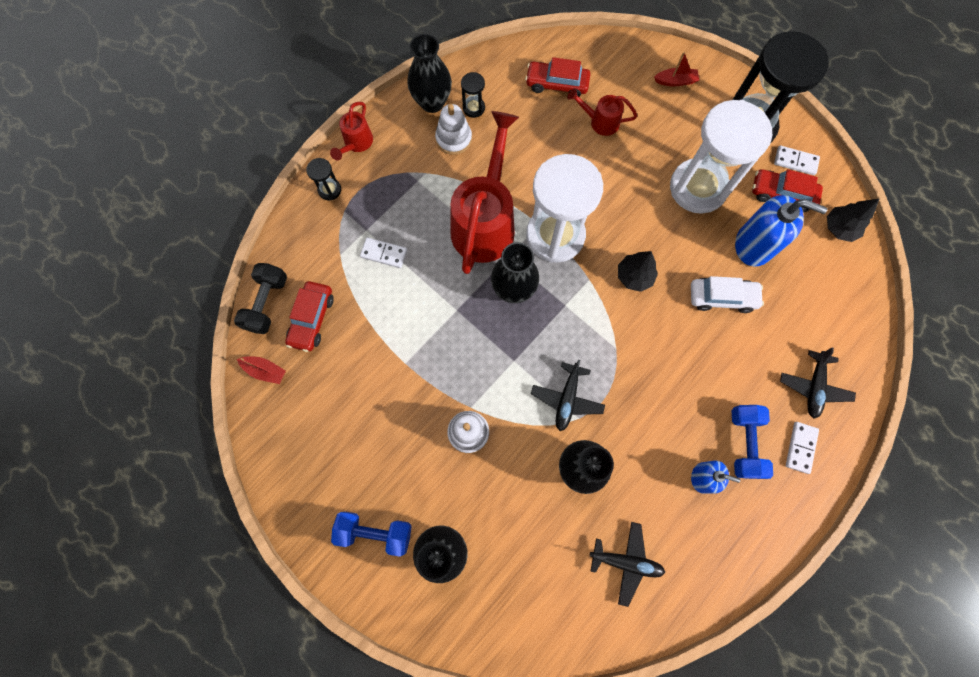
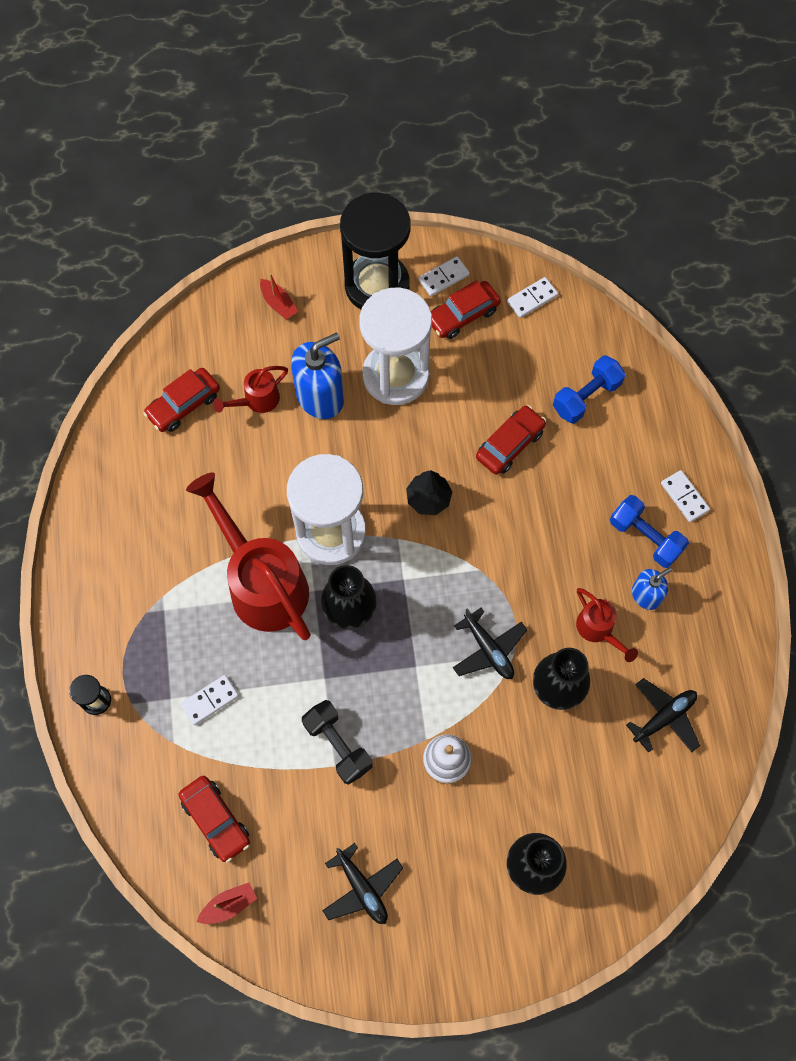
camera: 50 degrees left, 5 degrees down
black dumbbell [234,263,287,334] -> black dumbbell moved to [302,700,373,785]
red watering can [330,102,373,160] -> red watering can moved to [576,588,638,662]
blue dumbbell [331,512,412,557] -> blue dumbbell moved to [553,356,626,423]
black vase [408,34,452,113] -> none
white stacking toy [435,104,472,155] -> none
black hourglass [461,72,485,118] -> none
red boat [654,52,699,86] -> red boat turned 105 degrees clockwise [260,273,298,319]
white car [691,276,764,313] -> red car [476,405,546,475]
blue soap dispenser [735,195,828,266] -> blue soap dispenser moved to [291,333,344,419]
black plane [780,347,856,419] -> black plane moved to [322,843,403,924]
black tree [827,198,880,242] -> white domino [507,277,558,318]

